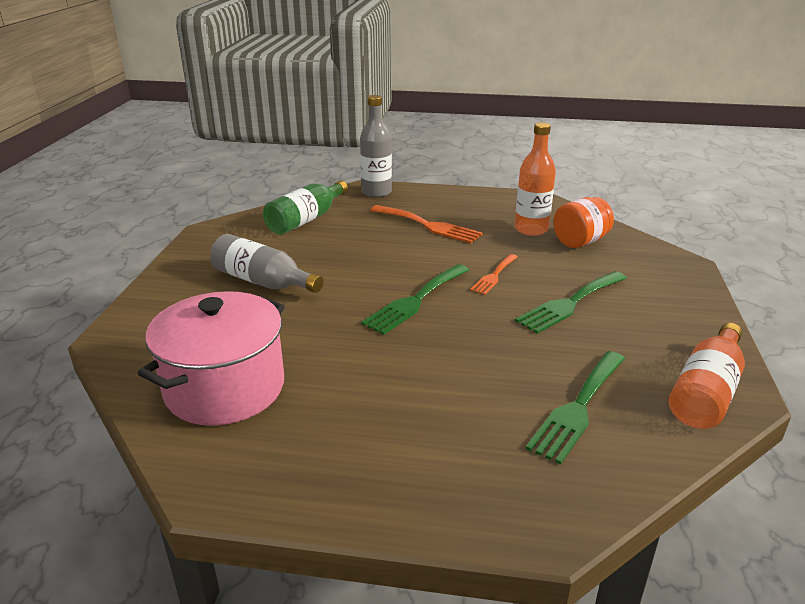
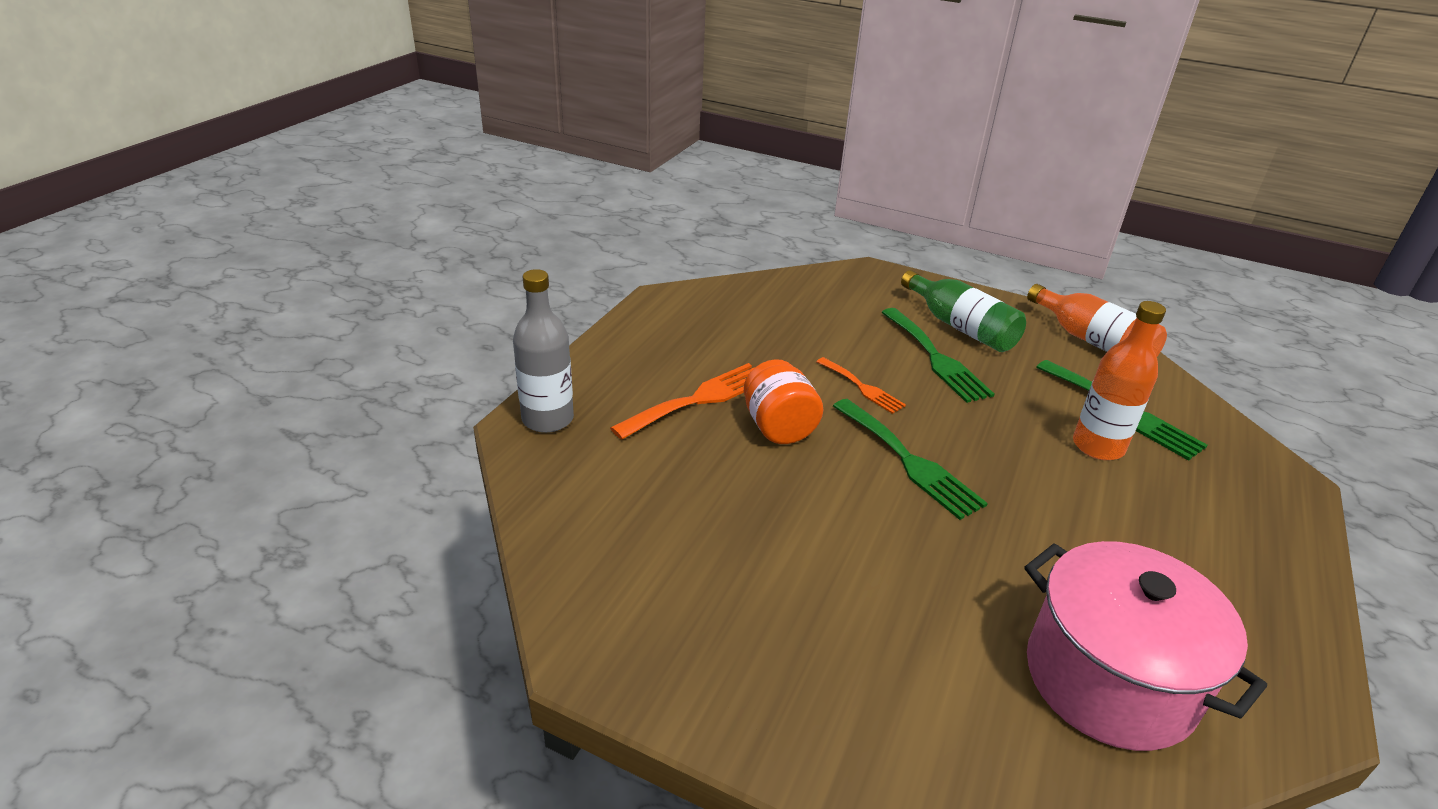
camera: 75 degrees left, 5 degrees up
grey bottle [210,234,323,293] -> none
green bottle [263,180,348,235] -> green bottle moved to [901,270,1026,352]
orange bottle [515,122,556,236] -> orange bottle moved to [1073,301,1166,460]
orange jar [553,197,614,248] -> orange jar moved to [744,359,823,444]

